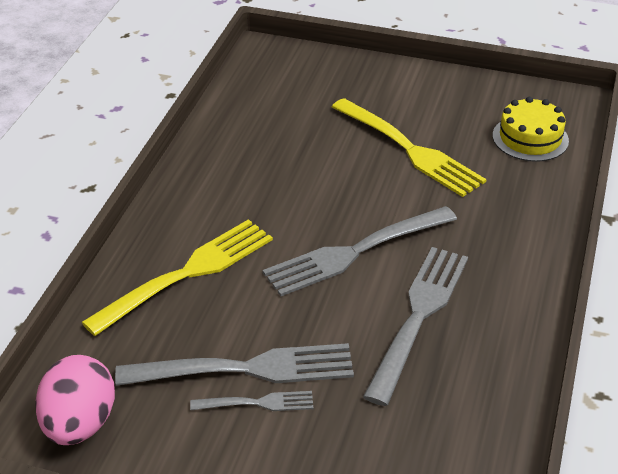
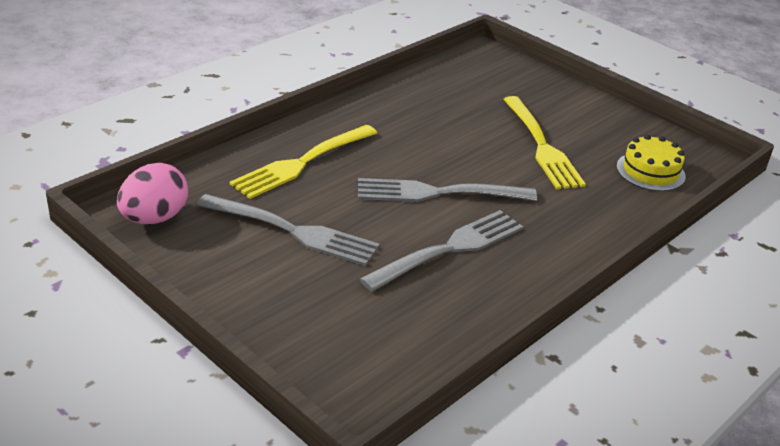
camera: 25 degrees right, 5 degrees down
yellow fork [81,219,273,336] -> yellow fork turned 150 degrees clockwise [230,125,377,199]
grey fork [190,391,313,411] -> none

